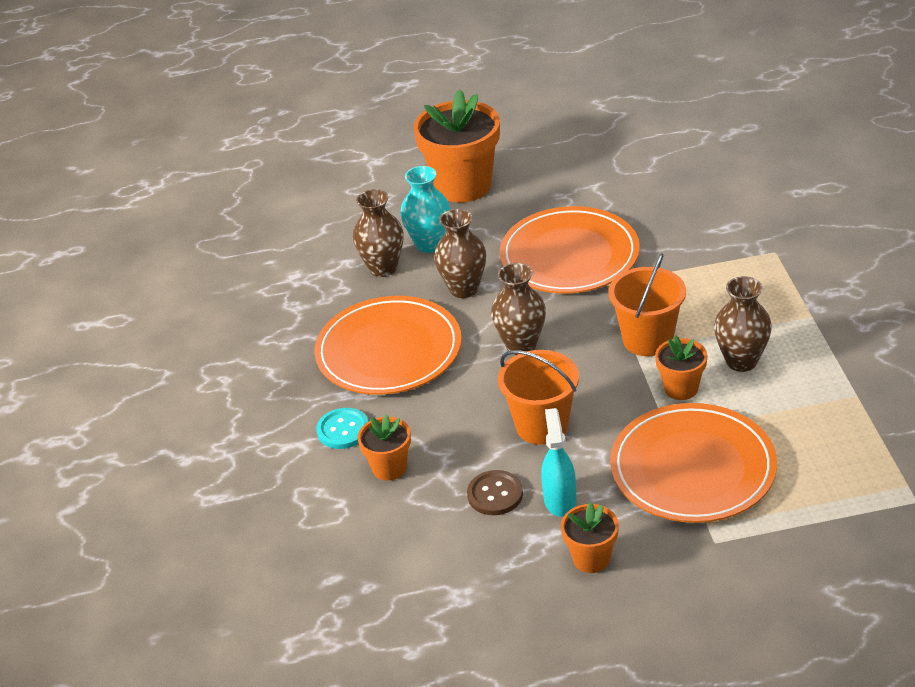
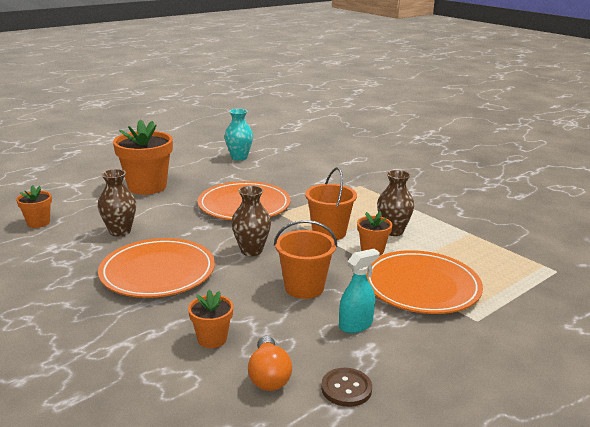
camera: 35 degrees left, 15 degrees down
turquoise button [316,408,369,449] -> none
turquoise vase [400,166,451,253] -> turquoise vase moved to [225,109,253,161]
brown vase [434,209,486,298] -> none
brown button [467,470,523,515] -> brown button moved to [321,368,372,407]
turquoise spray bottle [541,408,576,517] -> turquoise spray bottle turned 90 degrees clockwise [339,249,380,333]
orange flower pot [561,502,619,573] -> orange flower pot moved to [16,185,52,228]
none -> orange light bulb [248,336,292,391]

